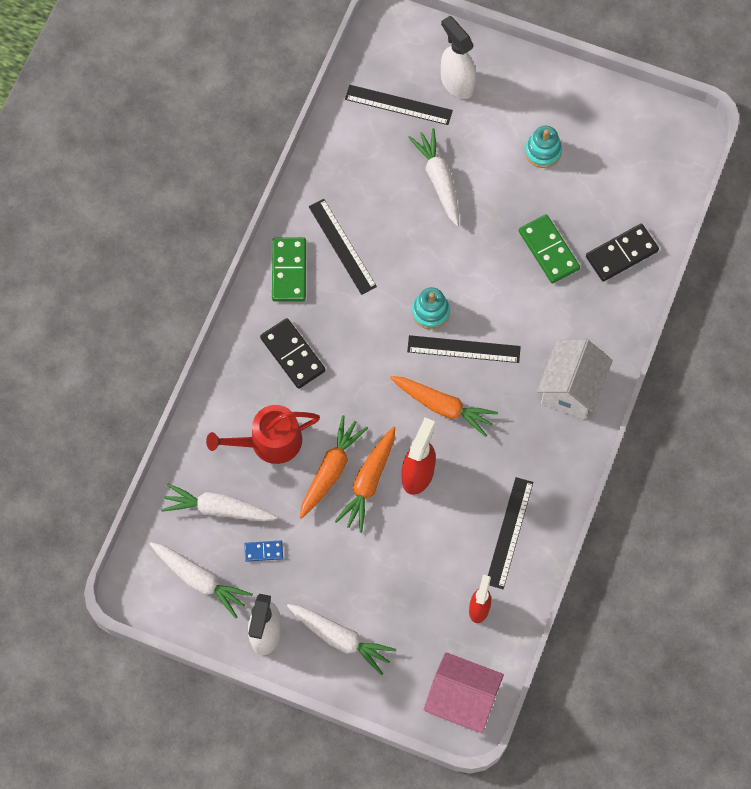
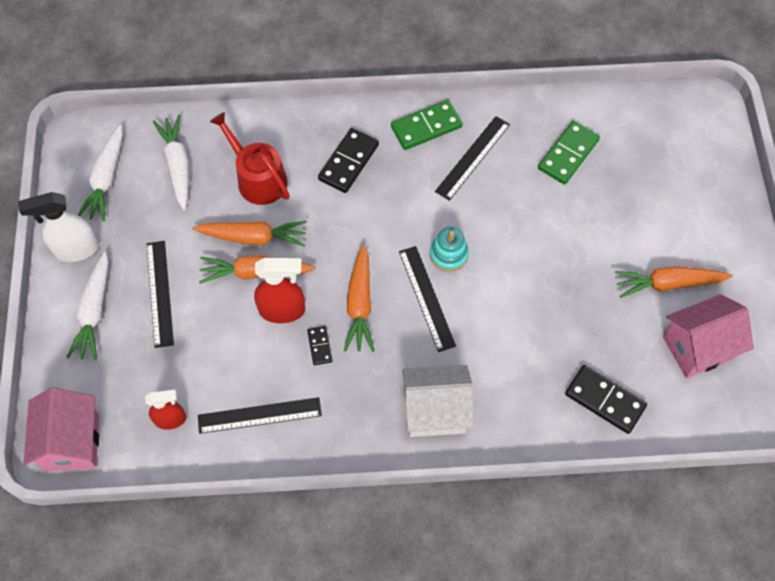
camera: 65 degrees right, 5 degrees down
blue domino [244,540,283,562] -> none
black ruler [345,85,453,125] -> black ruler moved to [147,241,174,348]
white carrot [408,128,459,226] -> none
white spray bottle [441,16,476,99] -> none
green domino [519,214,580,284] -> green domino moved to [538,121,600,185]
turquoise stacking toy [525,126,562,168] -> orange carrot [615,266,733,298]
none -> black domino [307,326,332,365]
none -> pink house [663,294,754,378]

